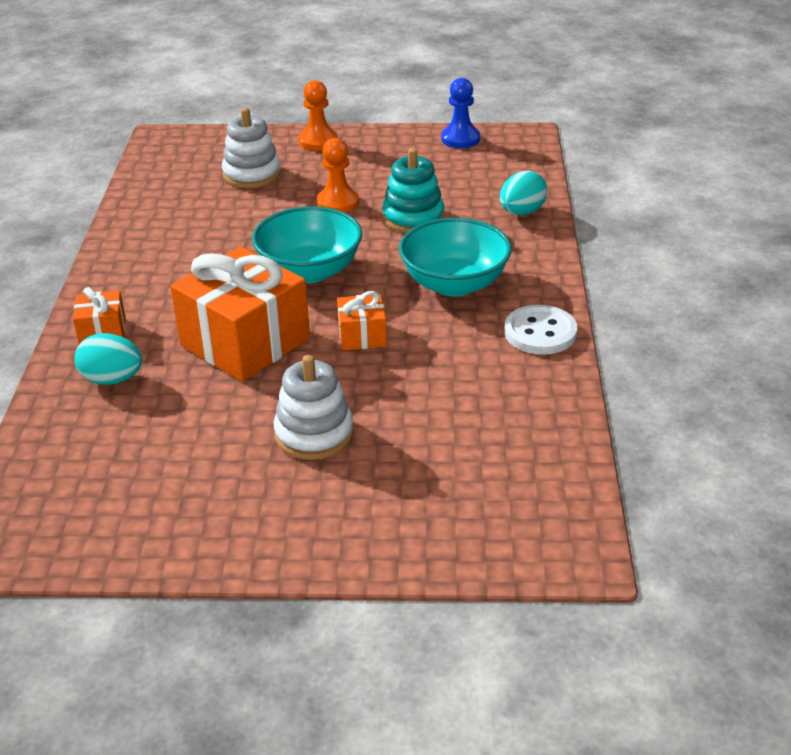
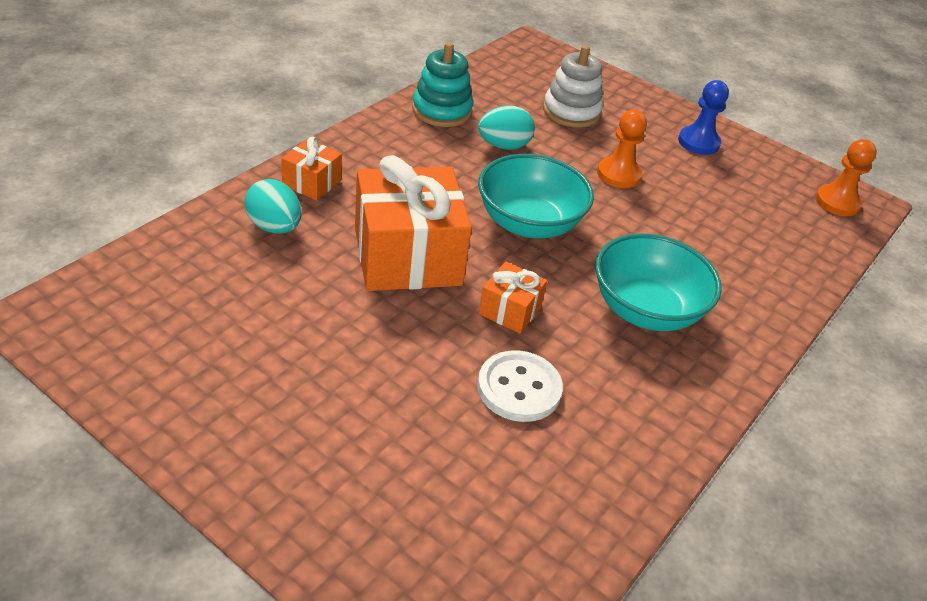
camera: 30 degrees right, 5 degrees up
white stacking toy [274,355,354,460] -> none
orange pawn [299,80,338,151] -> orange pawn moved to [815,139,877,216]
turquoise stacking toy [382,148,444,233] -> turquoise stacking toy moved to [412,42,473,127]
blue pawn [441,78,480,148] -> blue pawn moved to [678,80,729,155]
turquoise egg [500,171,547,215] -> turquoise egg moved to [478,105,535,150]
white button [504,305,577,355] -> white button moved to [477,350,563,422]

